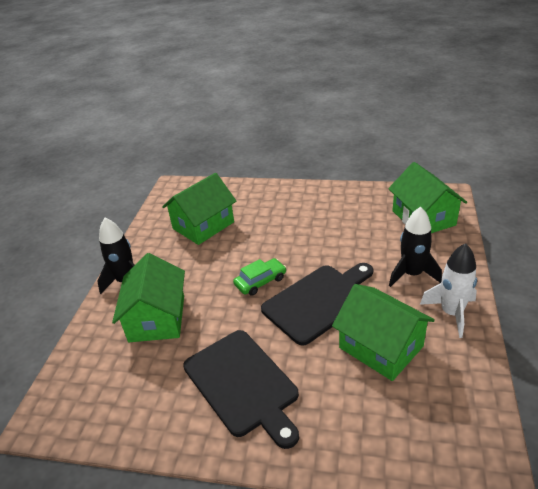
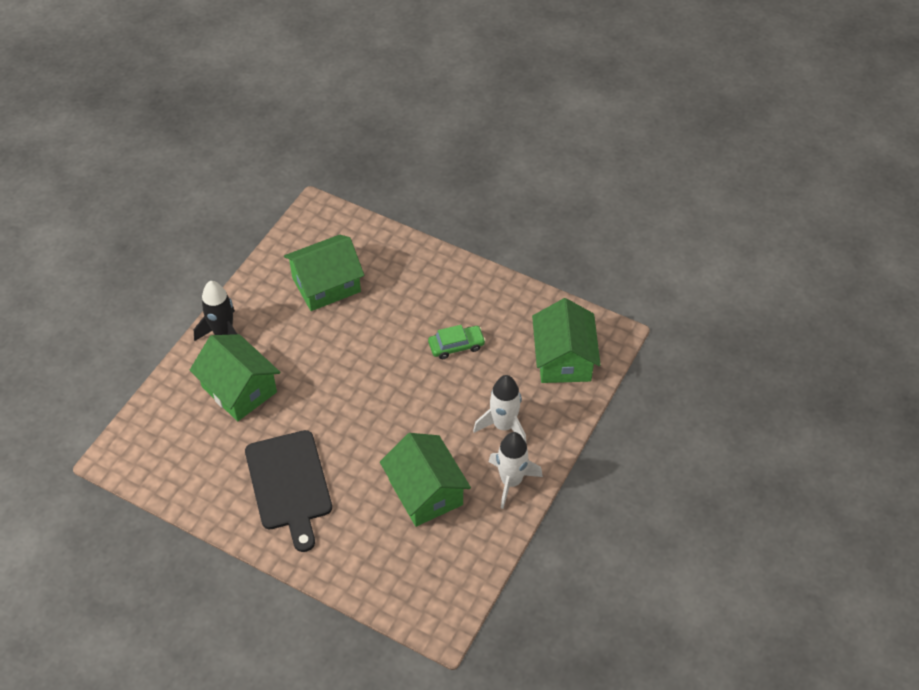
camera: 15 degrees right, 15 degrees up
green house [112,253,185,342] -> green house turned 60 degrees counterclockwise [190,334,280,421]
green car [233,258,286,296] -> green car moved to [428,325,486,359]
black cutting board [261,263,373,346] -> none
black rocket [389,207,442,287] -> white rocket [473,375,527,444]

